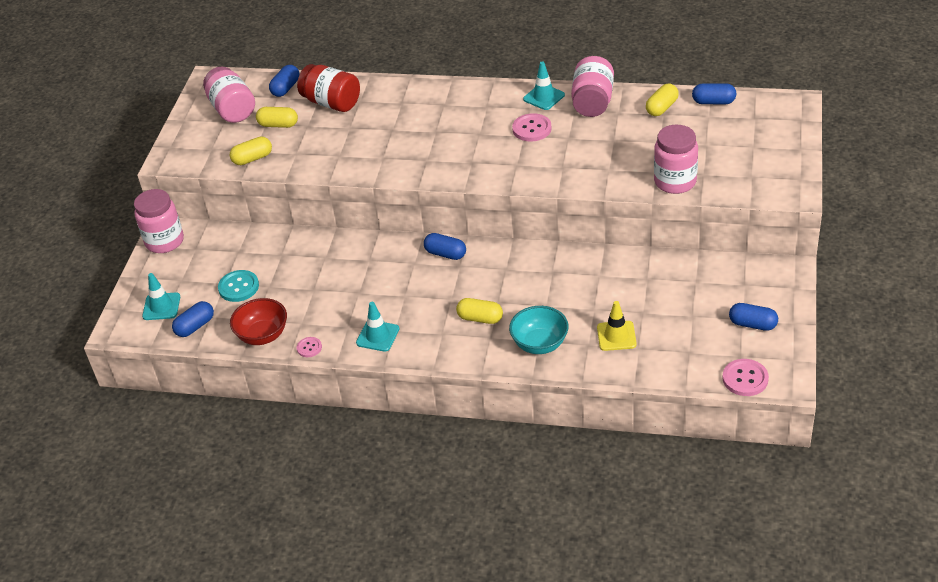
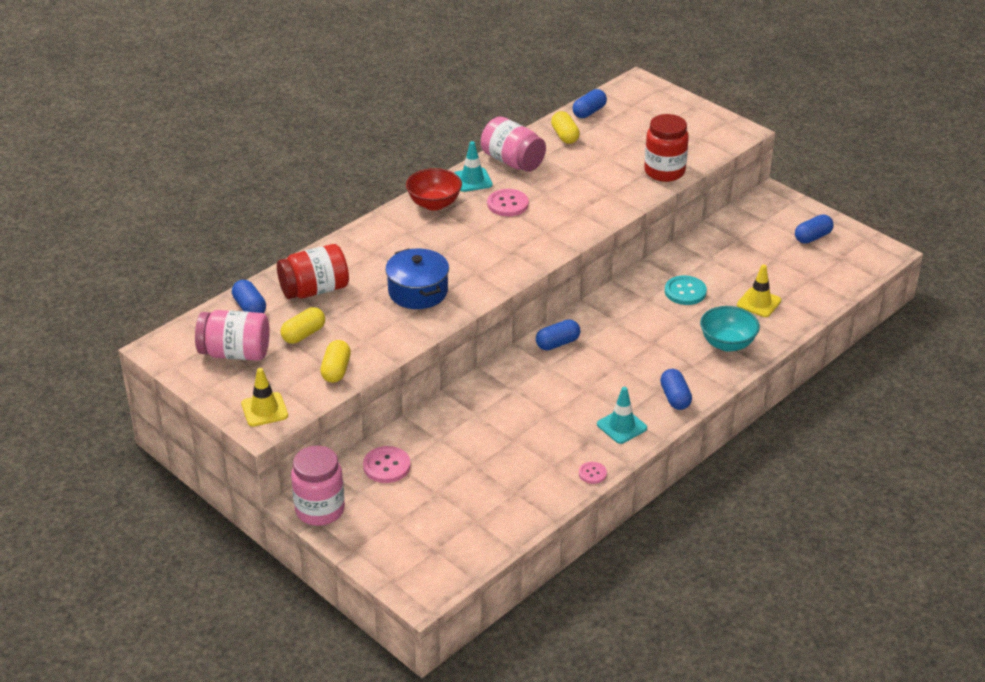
camera: 60 degrees left, 5 degrees down
turquoise traffic cone [142,273,180,320] -> none
blue capsule [172,301,214,337] -> blue capsule moved to [660,369,692,410]
turquoise button [218,270,259,302] -> turquoise button moved to [665,276,707,305]
red bowl [230,298,287,345] -> red bowl moved to [406,168,462,211]
yellow capsule [456,298,503,324] -> none
pink jar [654,125,698,194] -> red jar [644,114,689,182]
pink button [723,359,769,396] -> pink button moved to [363,446,410,483]
none -> yellow traffic cone [241,368,288,427]
none -> blue pot [385,248,449,309]

